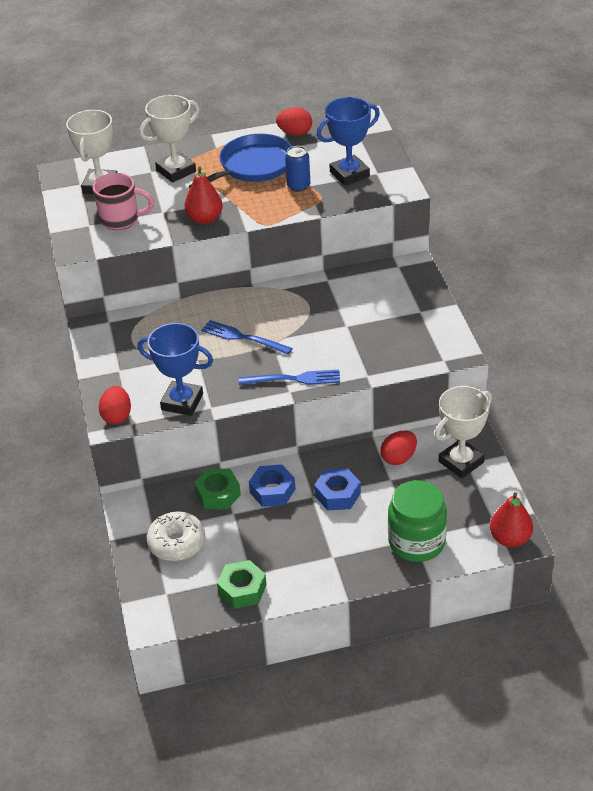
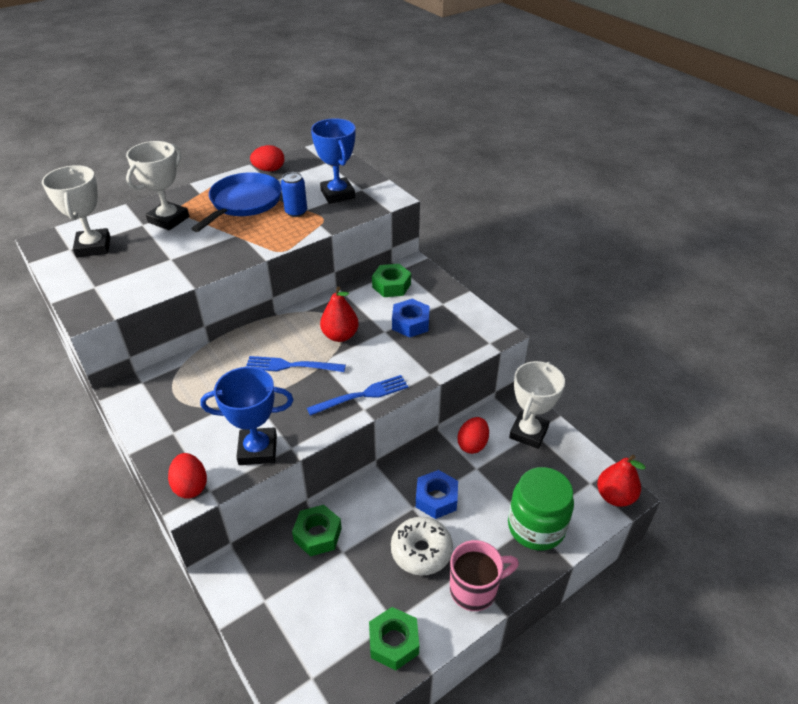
camera: 25 degrees left, 0 degrees up
pink mug [93,173,155,230] -> pink mug moved to [450,540,519,611]
white donut [147,512,205,561] -> white donut moved to [391,517,453,575]
red pear [184,167,223,224] -> red pear moved to [320,286,359,342]
blue nut [249,464,296,507] -> blue nut moved to [392,299,430,338]
blue trophy [317,97,380,186] -> blue trophy turned 60 degrees counterclockwise [311,118,355,204]
none -> green nut [372,264,411,297]

